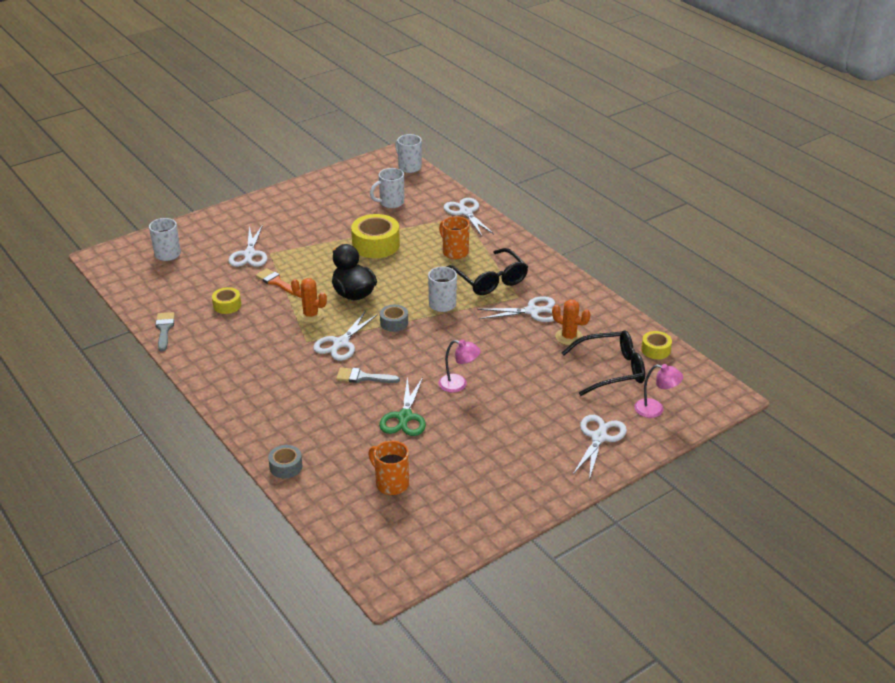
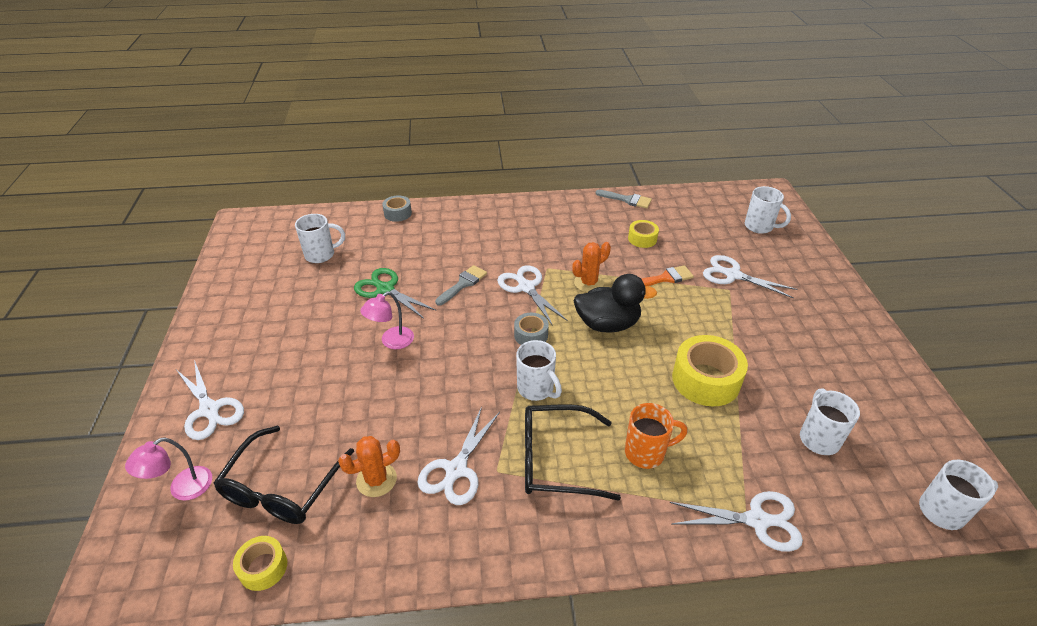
camera: 120 degrees right, 5 degrees up
orange mug [368,441,409,495] -> white mug [295,214,345,263]

